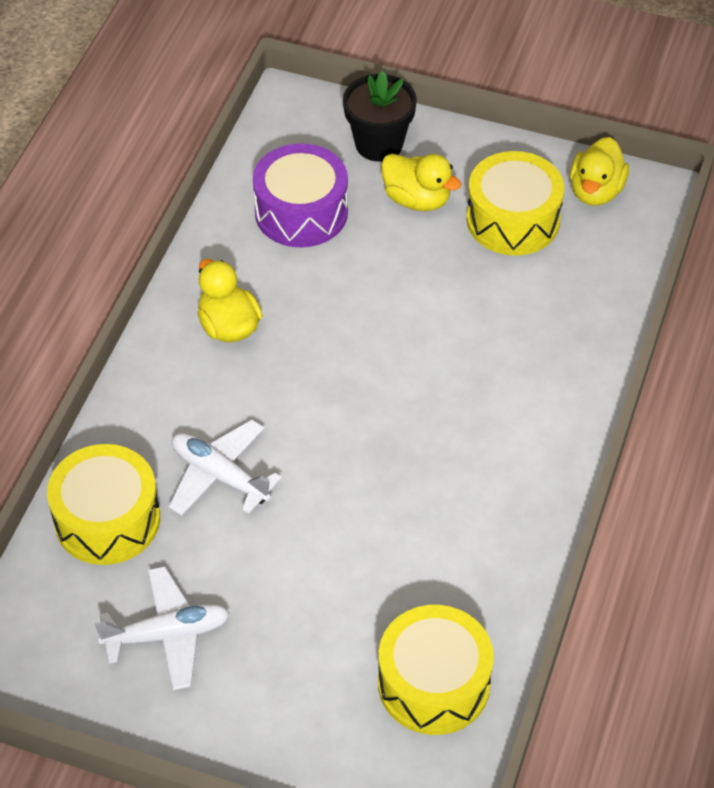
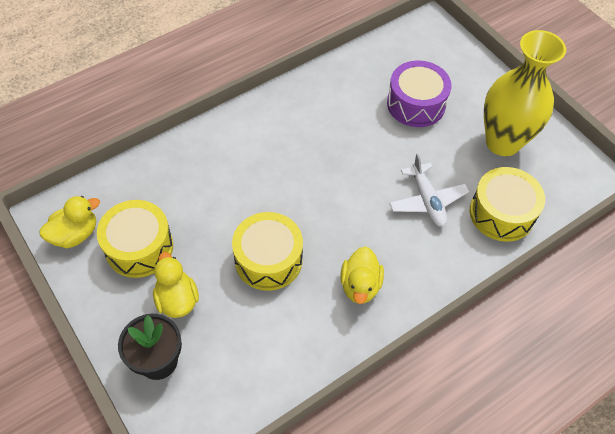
camera: 145 degrees left, 5 degrees up
white plane [95,566,229,690] -> yellow vase [484,30,566,156]
purple drum [253,143,348,248] -> purple drum moved to [387,60,451,127]
yellow drum [378,605,494,735] -> yellow drum moved to [232,212,303,291]

